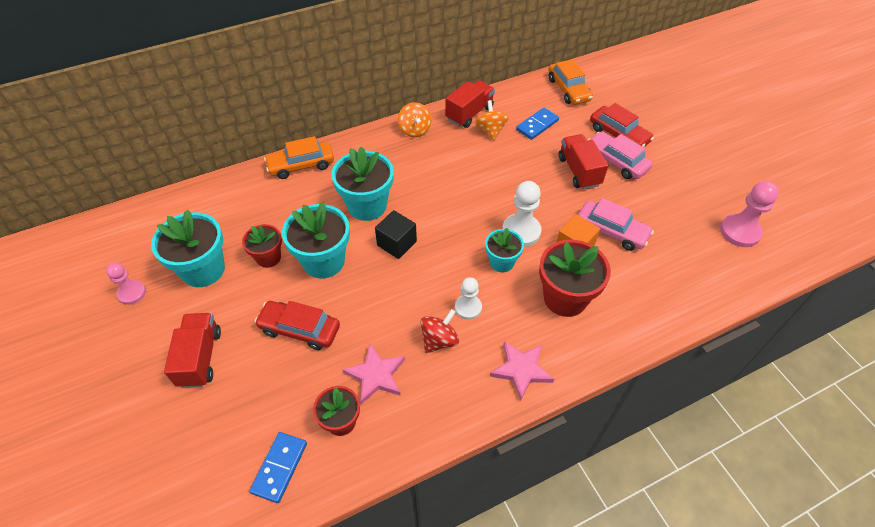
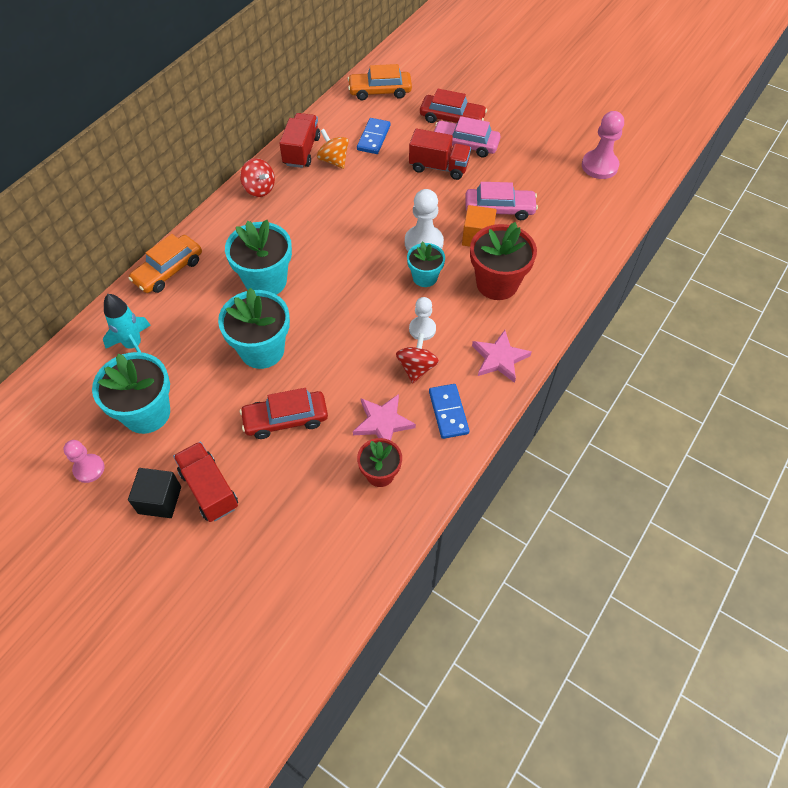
camera: 30 degrees left, 5 degrees up
red flower pot [242,224,282,268] -> none
blue domino [249,432,307,503] -> blue domino moved to [429,384,470,439]
black cube [375,210,417,259] -> black cube moved to [128,468,181,518]
orange spinning top [398,102,431,137] -> red spinning top [240,158,275,197]
orange car [548,59,593,105] -> orange car turned 135 degrees clockwise [348,64,412,100]
red truck [559,134,608,189] -> red truck turned 150 degrees clockwise [409,129,471,180]
none -> turquoise rocket [103,294,151,353]

